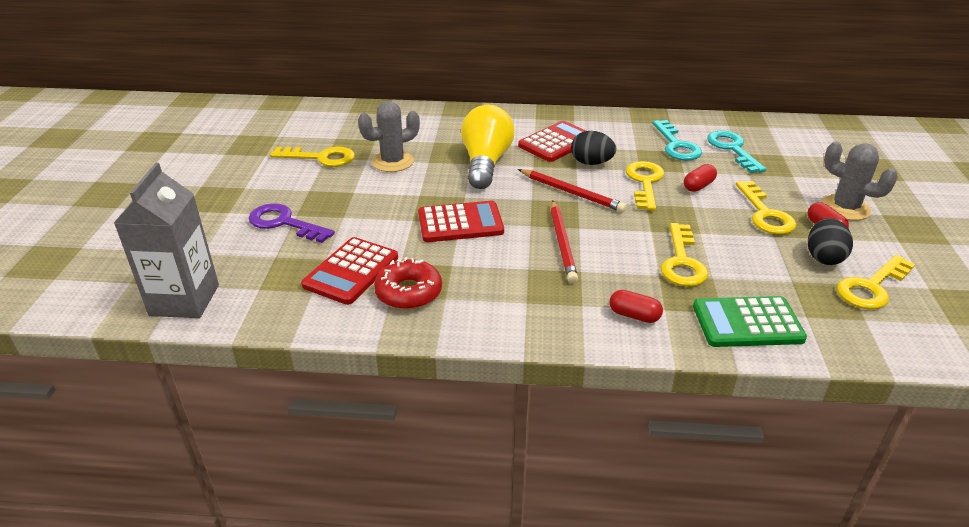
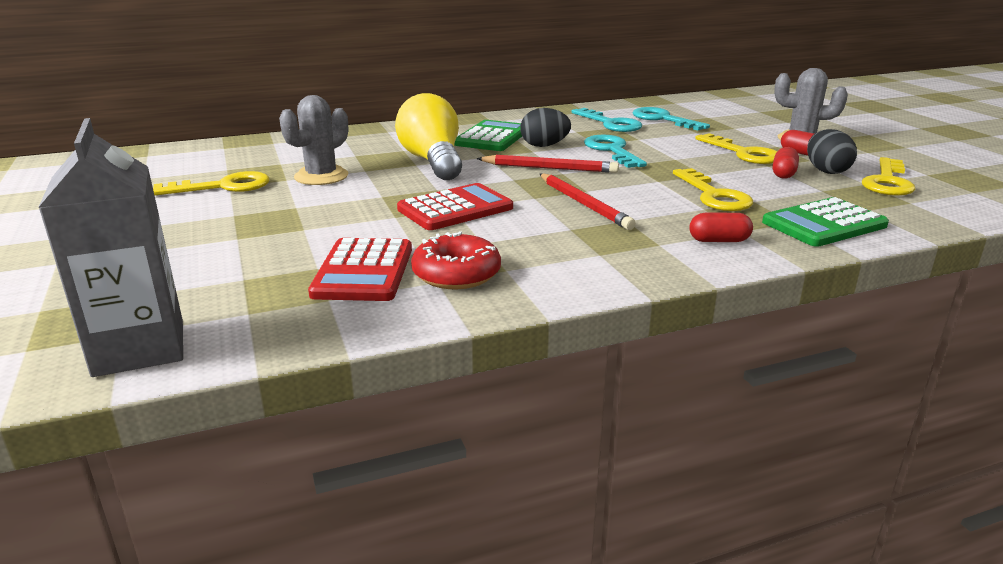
camera: 25 degrees left, 10 degrees down
purple key [249,203,335,243] -> none
red calculator [518,121,586,162] -> green calculator [454,120,522,151]
yellow key [626,161,664,211] -> turquoise key [584,135,647,168]
red capsule [684,164,717,192] -> red capsule moved to [772,147,799,179]

